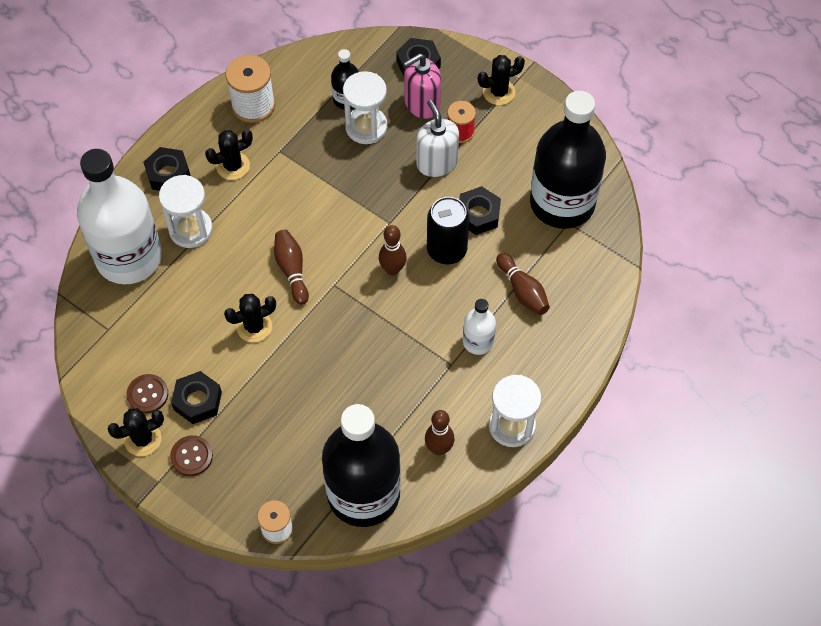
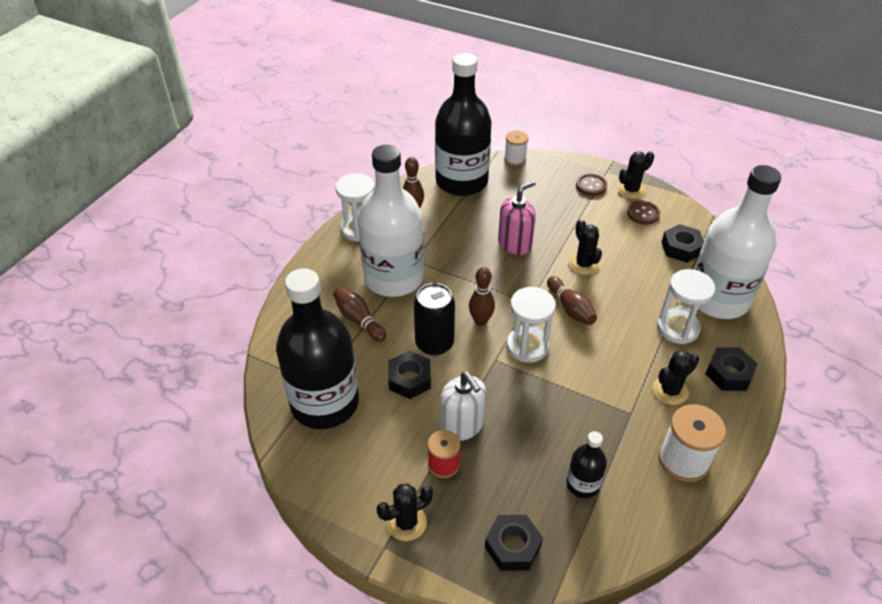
camera: 170 degrees right, 15 degrees down
black nut [171,371,222,424] -> black nut moved to [662,224,704,263]
black cactus [224,294,276,343] -> black cactus turned 75 degrees counterclockwise [569,219,602,275]
white hourglass [343,71,387,144] -> white hourglass moved to [507,287,556,363]
pink soap dispenser [403,53,441,119] -> pink soap dispenser moved to [498,181,536,255]
white bottle [463,299,496,355] -> white bottle [358,145,424,297], size x2.23

